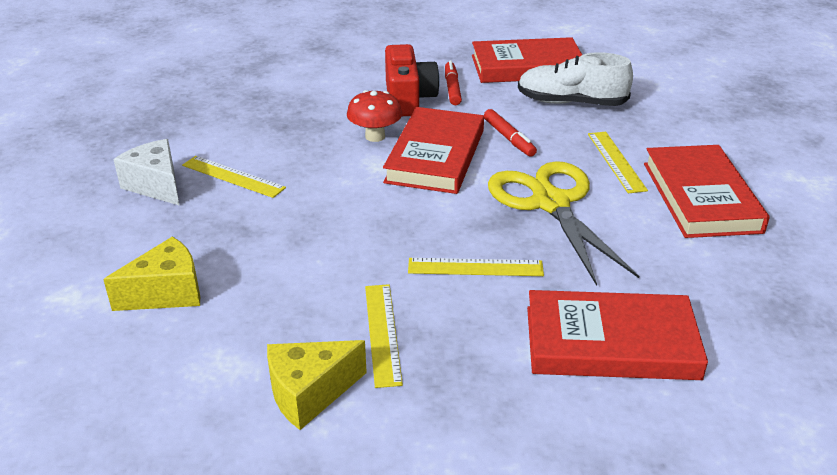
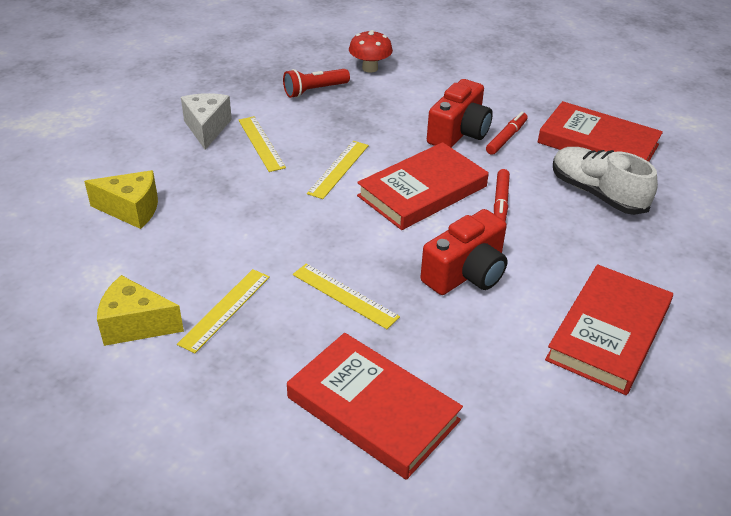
camera: 35 degrees right, 5 degrees up
red mushroom [347,90,402,142] -> red mushroom moved to [349,30,393,73]
yellow scissors [488,161,639,286] -> red camera [420,209,508,295]
yellow ruler [588,132,648,193] -> yellow ruler moved to [307,141,369,199]
none -> red flashlight [283,69,350,98]

